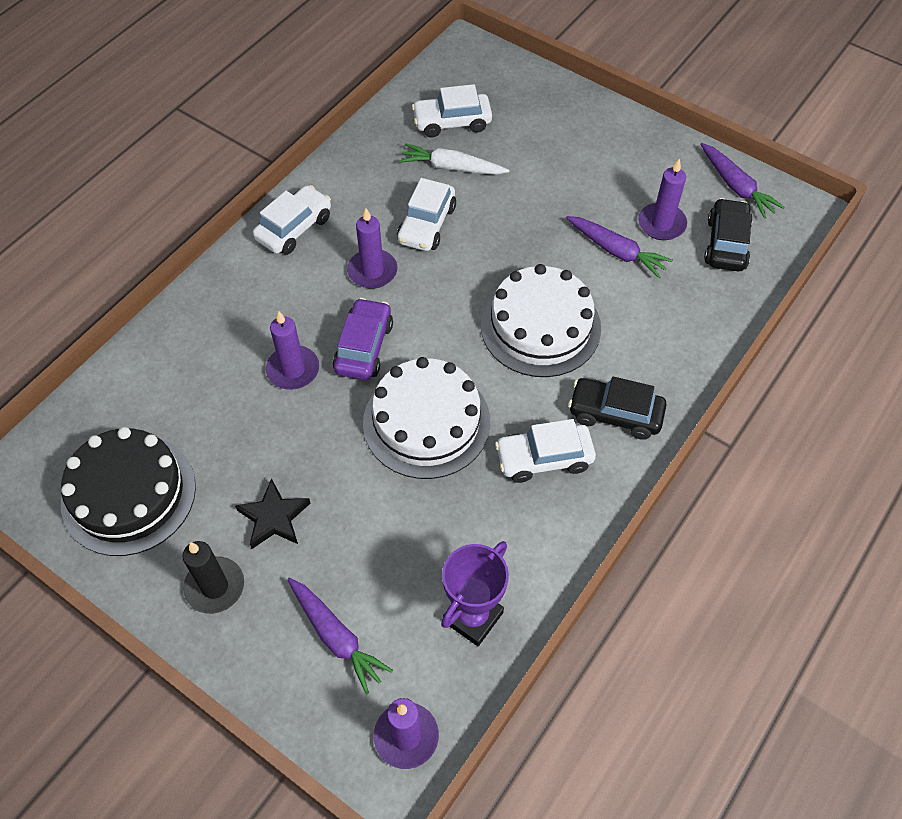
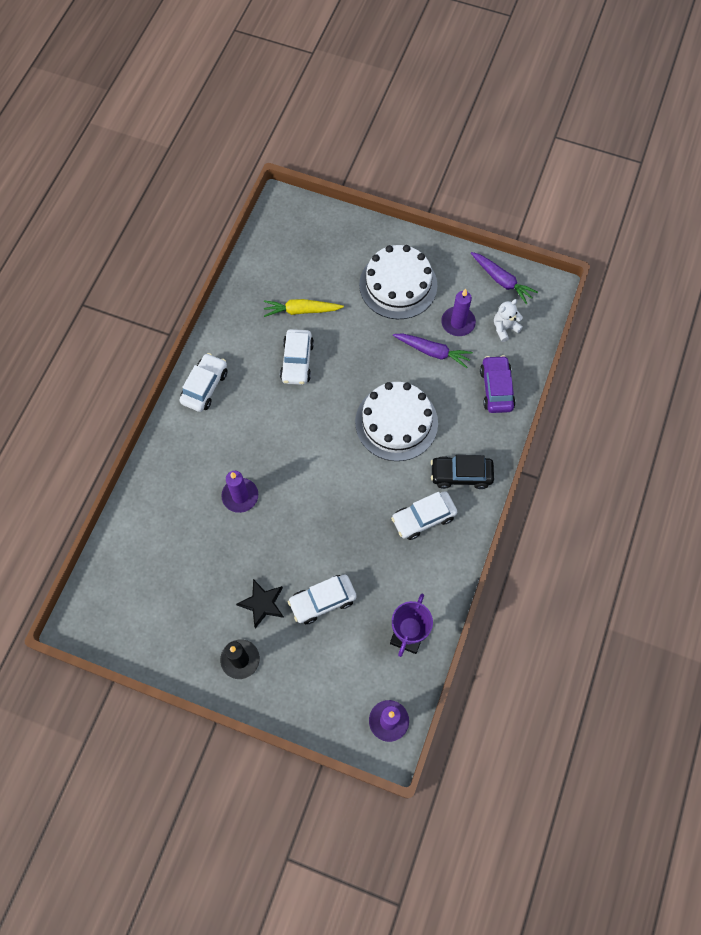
camera: 15 degrees left, 10 degrees up
black cake [61,427,196,556] -> none
purple carrot [288,578,393,694] -> none
purple car [333,298,393,380] -> purple car moved to [480,355,515,413]
purple candle [347,208,397,289] -> none
white cake [363,357,490,479] -> white cake moved to [359,245,437,319]
white carrot [399,143,509,175] -> yellow carrot [264,299,344,317]
white car [412,84,492,138] -> white car moved to [288,575,357,624]
black car [704,198,753,271] -> white teddy bear [494,299,523,342]

